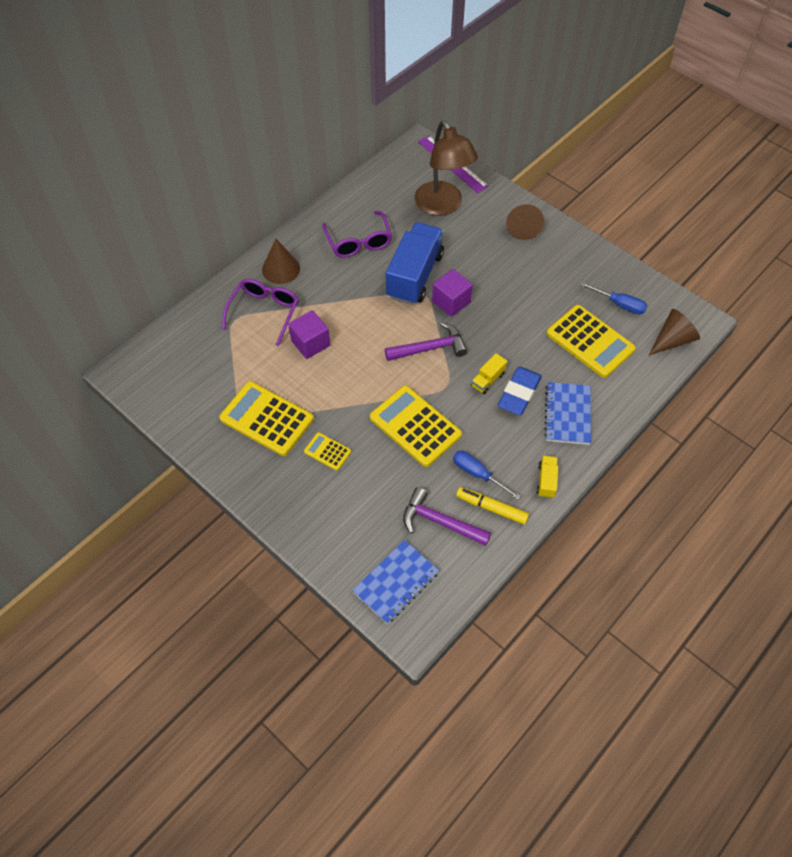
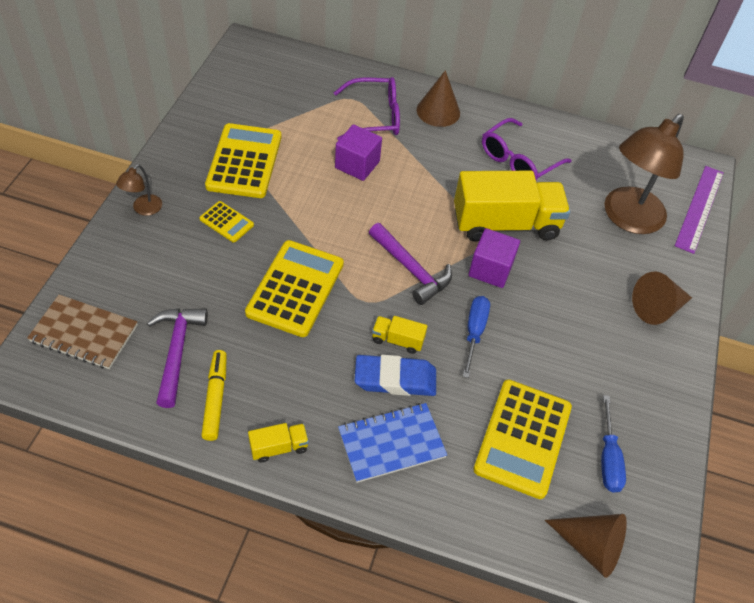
camera: 60 degrees right, 5 degrees down
yellow calculator [304,432,351,471] -> yellow calculator turned 120 degrees clockwise [199,201,254,243]
blue notebook [352,540,439,624] -> brown notebook [27,295,138,369]
blue truck [386,222,444,305] -> yellow truck [454,171,570,242]
blue screwdriver [453,450,521,500] -> blue screwdriver moved to [462,296,490,378]
none -> brown lamp [116,164,162,216]

